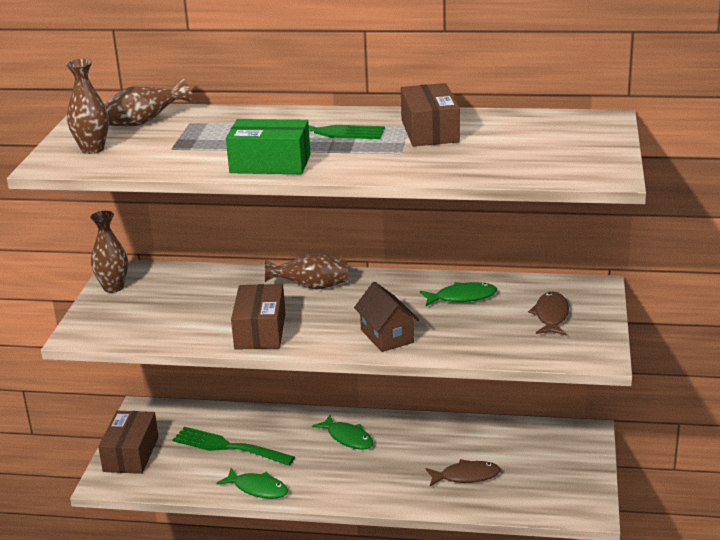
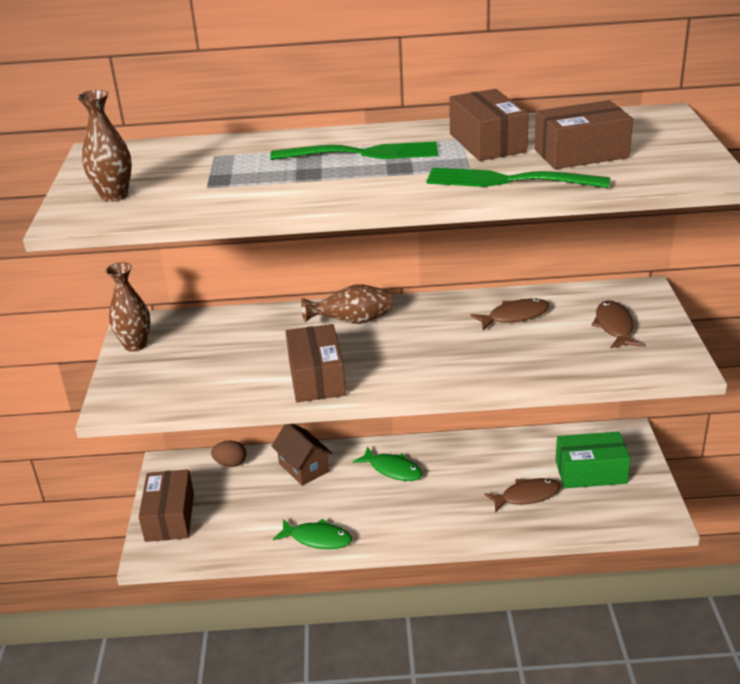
camera: 10 degrees left, 5 degrees up
brown vase [104,79,192,126] -> none
green fork [172,427,295,466] -> green fork moved to [426,168,610,188]
green box [226,119,311,174] -> green box moved to [555,431,631,488]
brown house [354,282,419,352] -> brown house moved to [271,424,332,486]
green fish [420,282,497,306] -> brown fish [470,298,550,330]
none -> brown egg [211,441,246,467]
none -> brown box [534,100,633,169]

